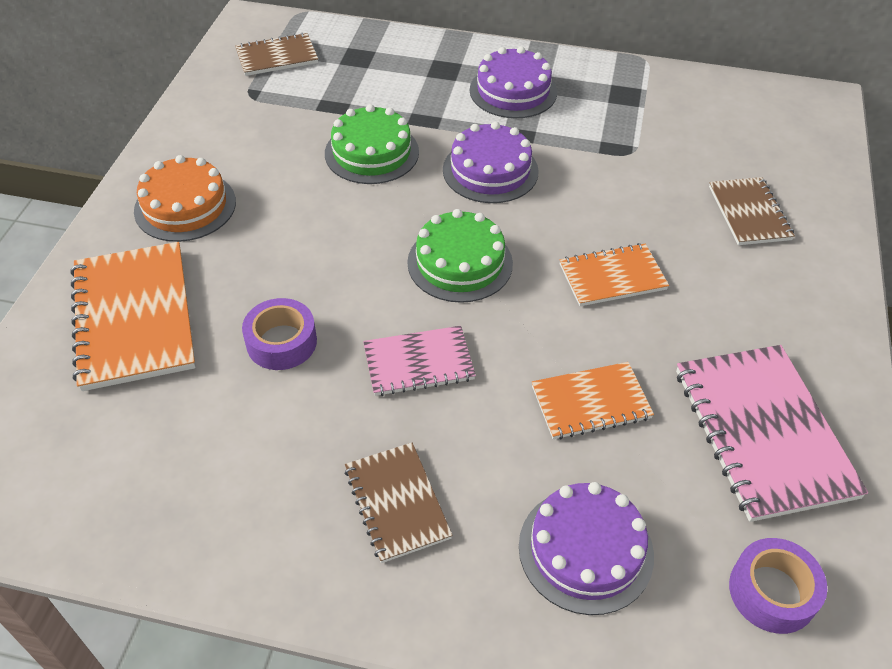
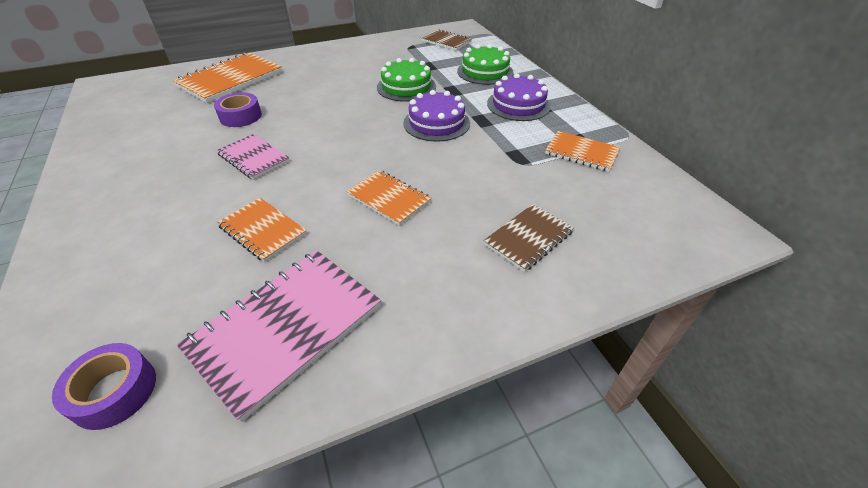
camera: 55 degrees right, 5 degrees down
orange cake [134,155,236,242] -> none
brown notebook [345,443,453,563] -> none
green cake [407,209,513,303] -> green cake moved to [457,44,514,85]
purple cake [519,482,654,615] -> none
none -> orange notebook [545,131,620,172]

